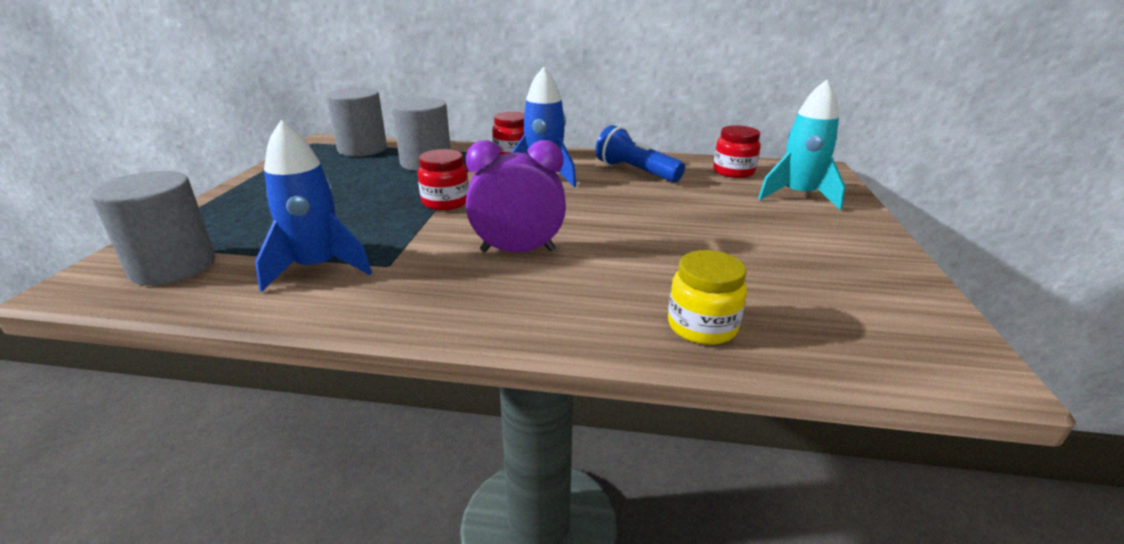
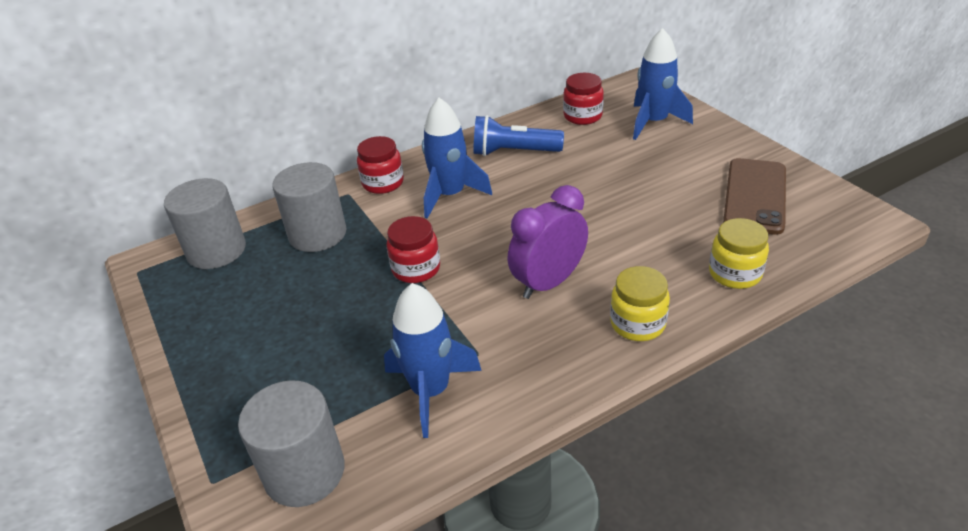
camera: 35 degrees left, 10 degrees up
turquoise rocket [758,80,845,210] -> blue rocket [633,28,693,140]
none -> yellow jar [610,266,670,341]
none -> brown phone [723,158,786,235]

